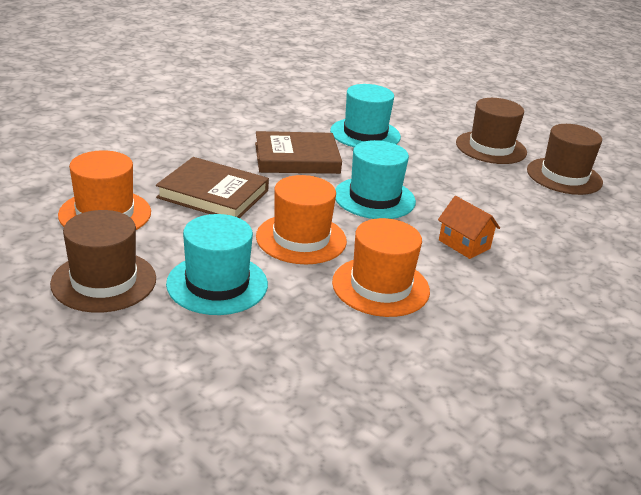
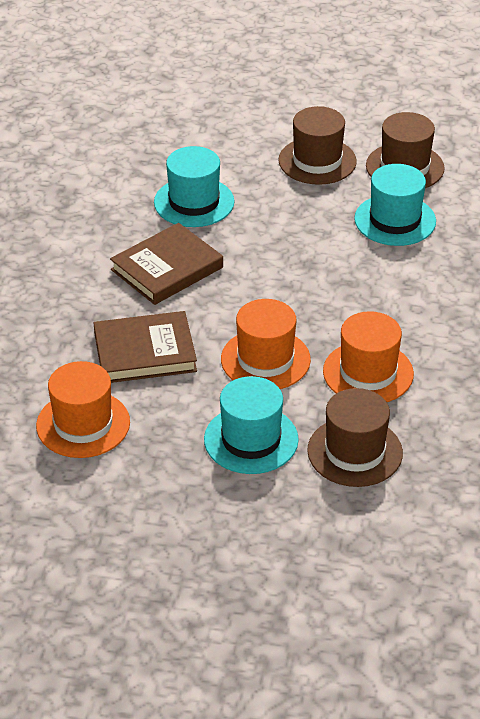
camera: 30 degrees left, 10 degrees up
brown hat [50,210,156,313] -> brown hat moved to [307,388,403,487]
turquoise hat [335,140,416,219] -> turquoise hat moved to [354,164,436,246]
orange house [438,196,500,259] -> none

